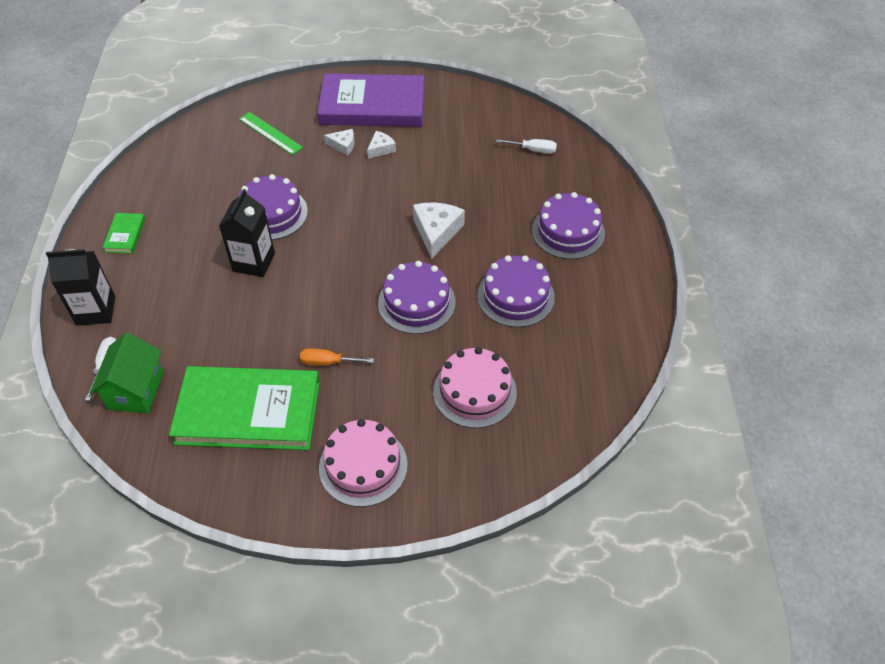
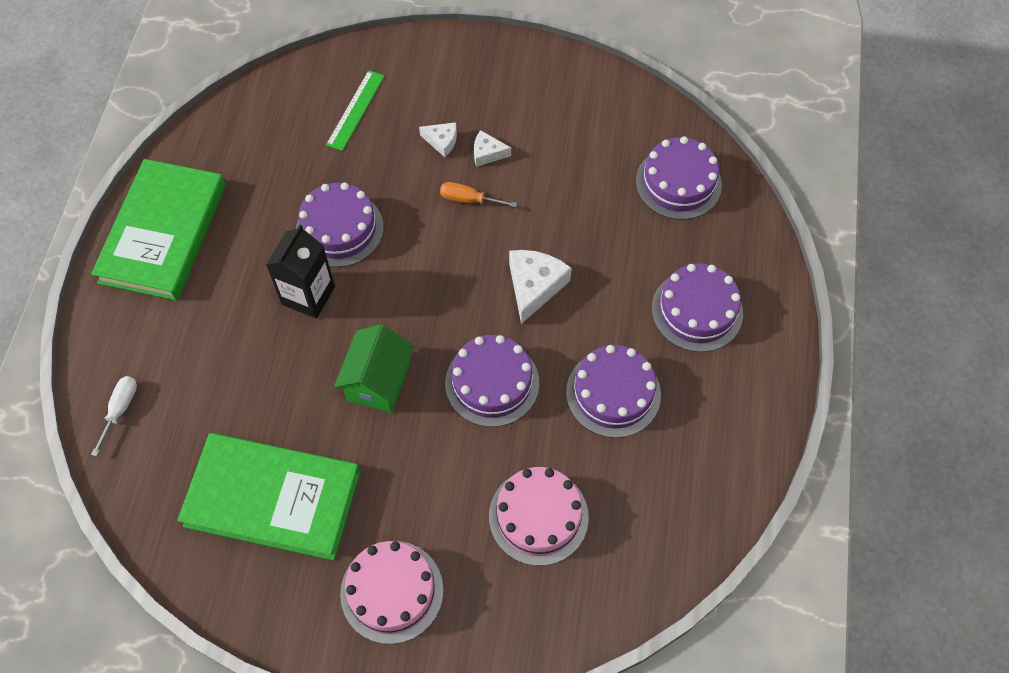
camera: 10 degrees right, 10 degrees up
black carton [46,249,115,326] -> none
green house [90,332,163,414] -> green house moved to [334,324,414,413]
green book [103,213,145,253] -> green book [91,159,226,301], size x2.42
green ruler [239,112,303,155] -> green ruler turned 60 degrees clockwise [326,70,385,151]
orange screwdriver [300,349,374,366] -> orange screwdriver moved to [440,182,517,208]
purple book [317,74,425,127] -> none
white cheese [367,131,396,159] -> white cheese turned 135 degrees counterclockwise [474,130,511,167]
white screwdriver [496,139,557,154] -> purple cake [636,136,722,220]

